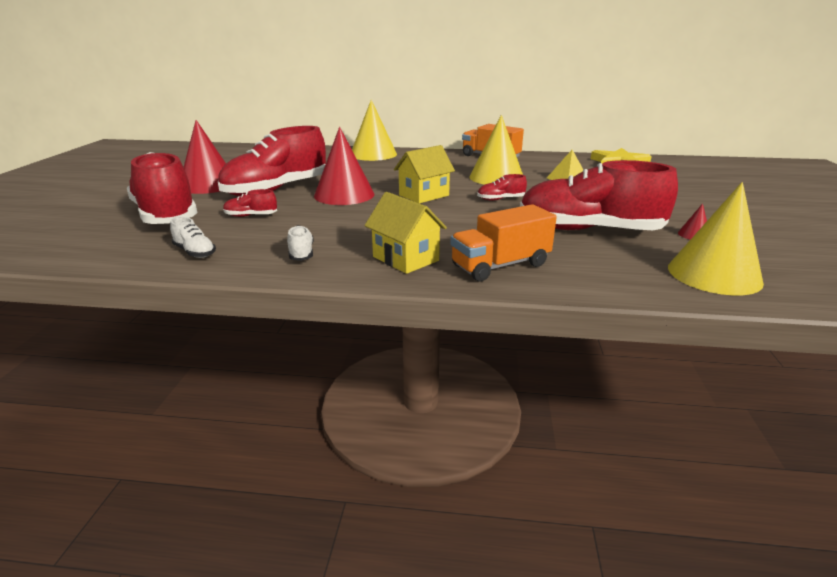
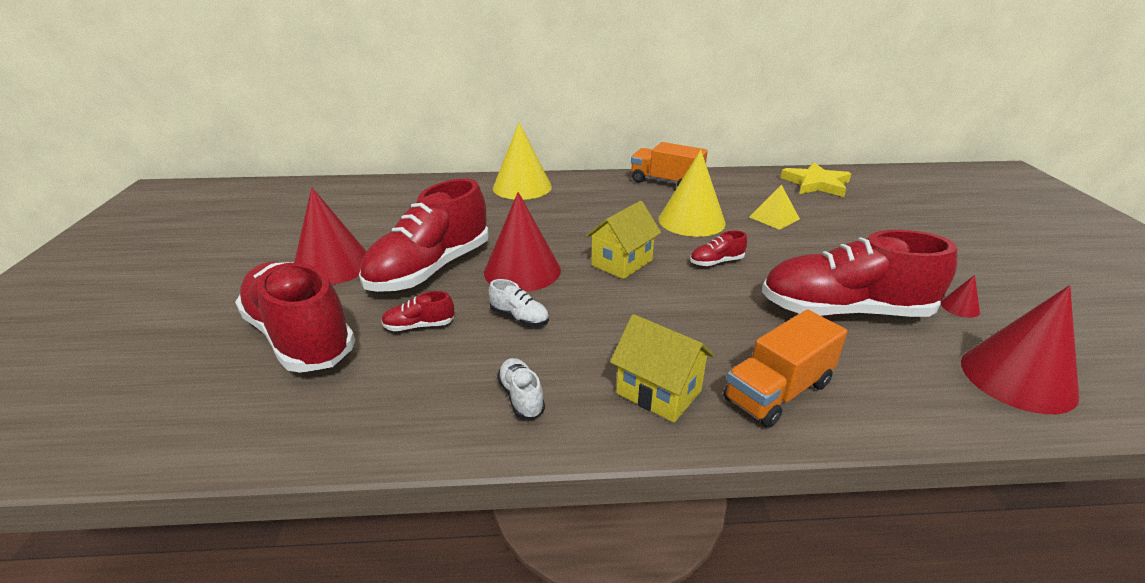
camera: 10 degrees left, 5 degrees up
white shoe [170,217,216,258] -> white shoe moved to [489,279,549,327]
yellow cone [668,182,764,296] -> red cone [961,285,1079,414]

